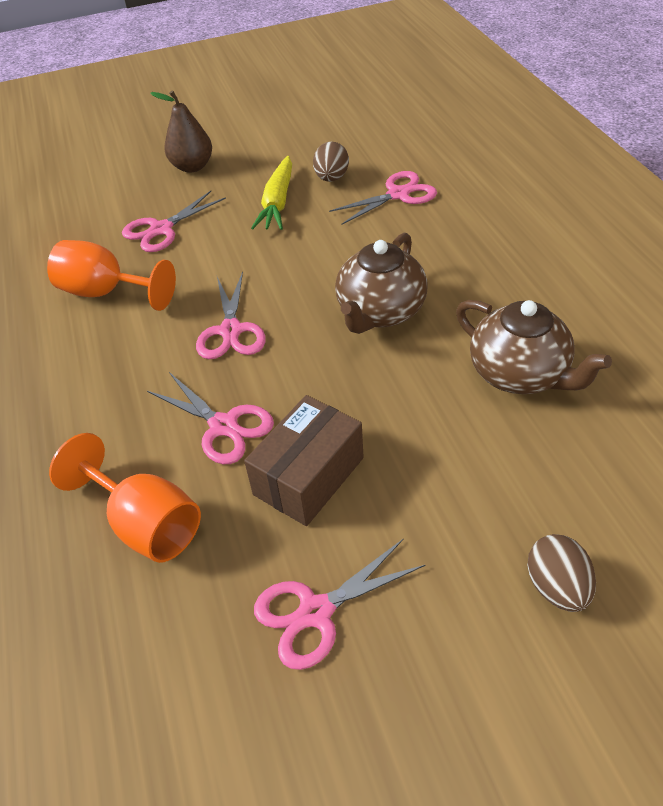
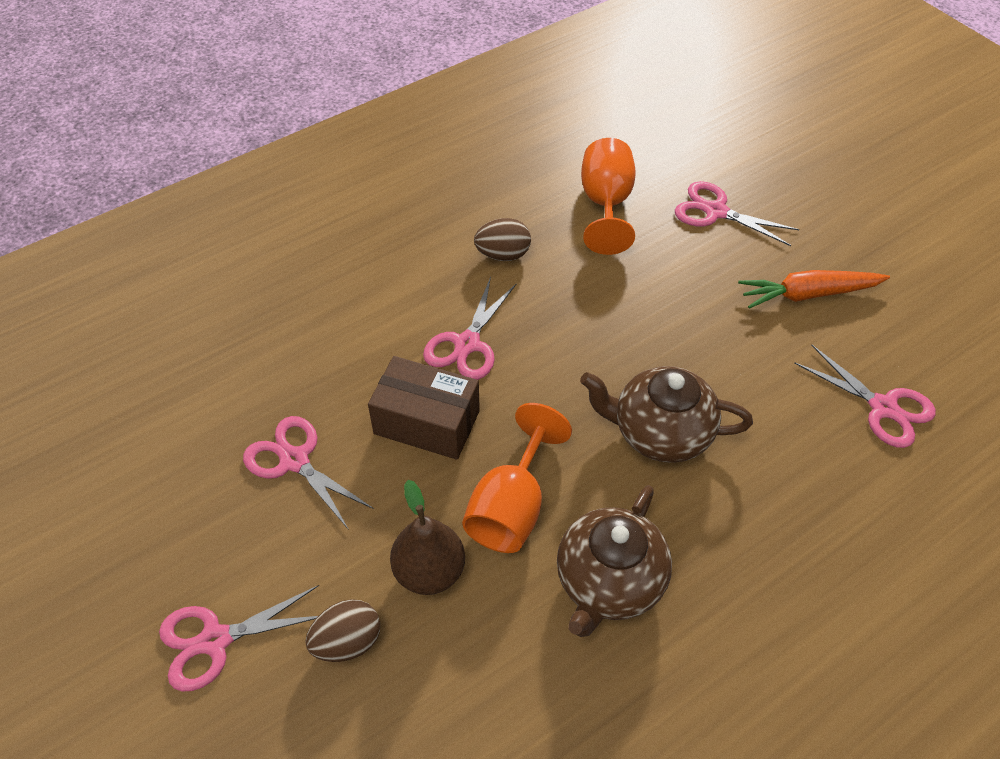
camera: 70 degrees right, 5 degrees up
orange goblet [49,433,201,563] -> orange goblet moved to [462,403,572,553]
brown pear [150,90,212,173] -> brown pear moved to [390,480,465,595]
pink scissors [196,272,266,359] -> pink scissors moved to [159,585,319,692]
yellow carrot [251,156,292,230] -> orange carrot [738,270,890,309]
brown egg [313,141,349,182] -> brown egg moved to [474,218,531,261]

